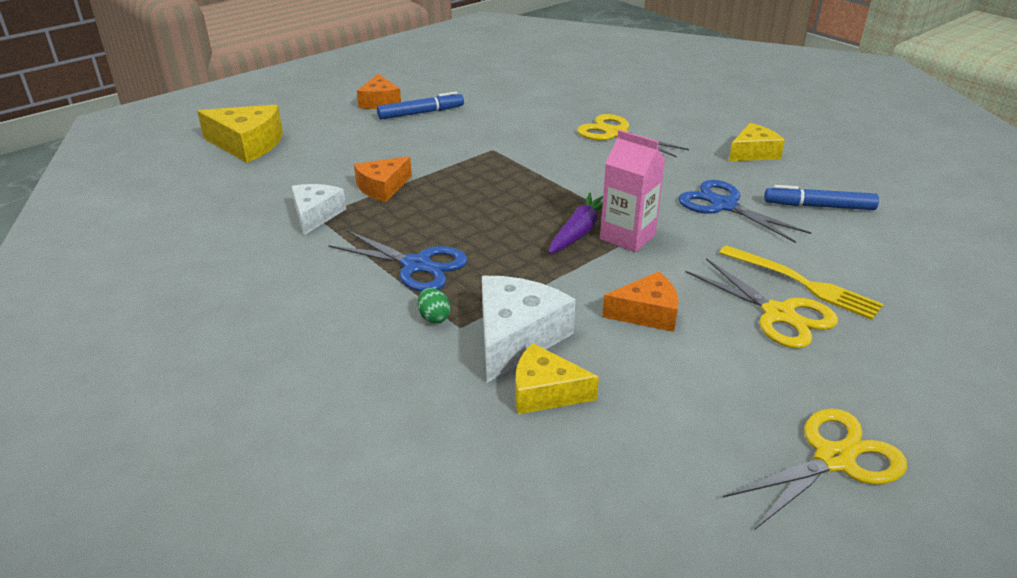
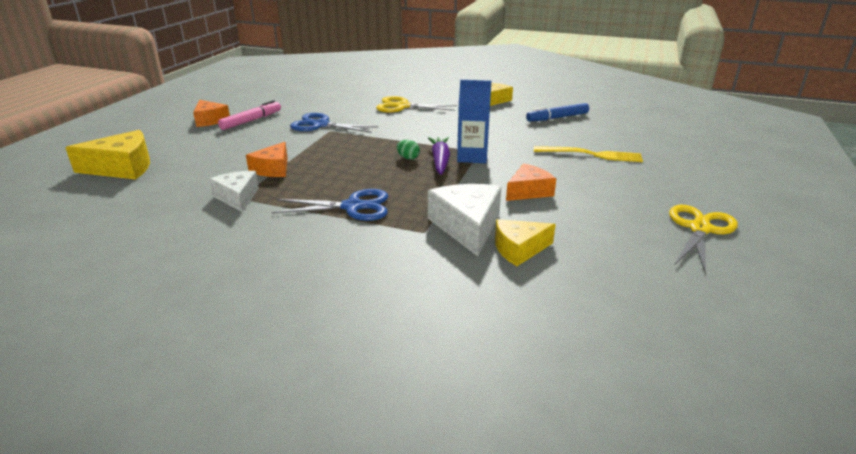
camera: 30 degrees left, 5 degrees down
blue marker [377,92,464,119] -> pink marker [218,100,281,130]
green egg [418,288,450,324] -> green egg moved to [396,140,420,160]
pink carton [600,130,665,252] -> blue carton [457,80,491,163]
blue scissors [678,180,811,243] -> blue scissors moved to [290,113,378,133]
yellow scissors [685,258,838,348] -> none

